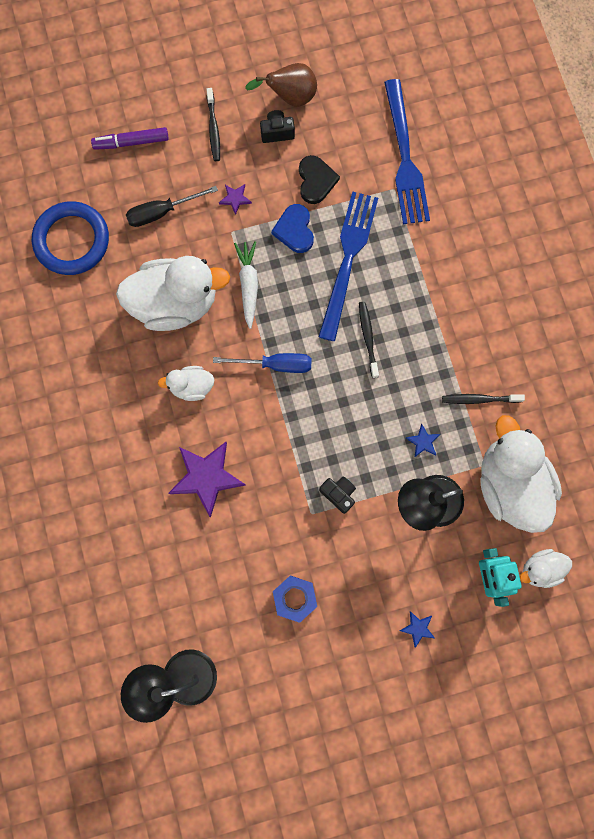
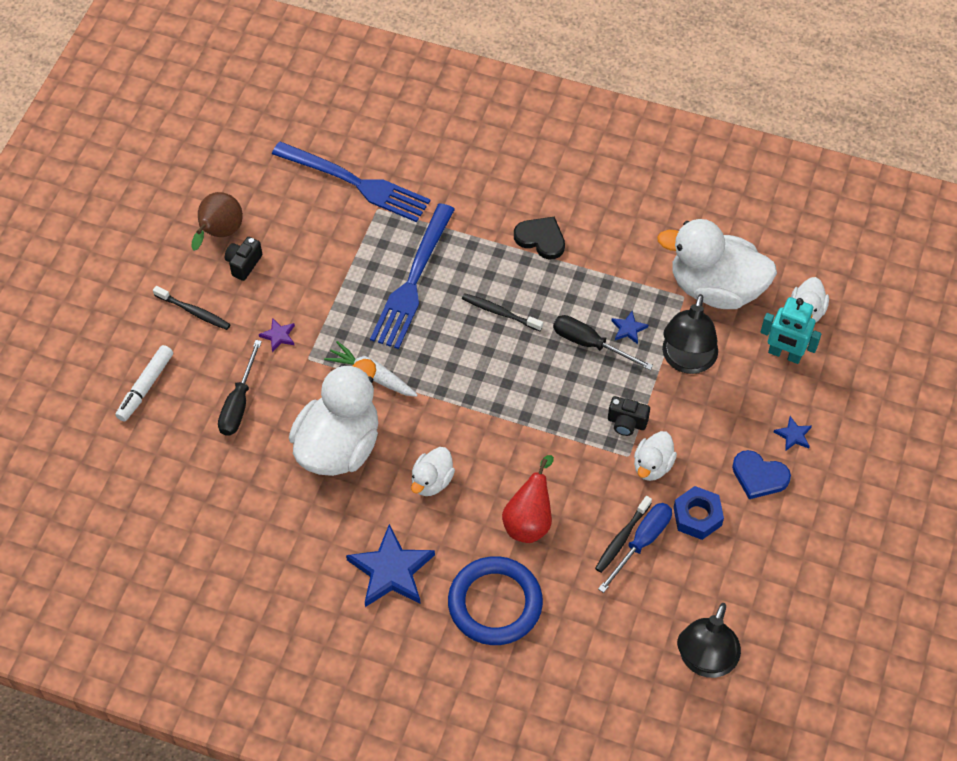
camera: 55 degrees left, 20 degrees down
blue ring [32,201,109,275] -> blue ring moved to [448,556,543,645]
purple marker [91,127,169,150] -> white marker [115,345,173,422]
purple star [169,442,246,517] -> red pear [502,455,554,543]
blue screwdriver [213,353,312,373] -> blue screwdriver moved to [598,503,672,593]
blue heart [271,204,314,253] -> blue heart moved to [732,450,791,499]
black heart [299,155,340,204] -> black heart moved to [514,217,565,259]
blue fork [319,191,378,341] -> blue fork turned 120 degrees counterclockwise [370,203,455,349]
black camera [319,477,356,514] -> black camera turned 150 degrees counterclockwise [608,396,650,436]
black toothbrush [442,394,525,404] -> black toothbrush moved to [595,496,652,573]
none -> blue star [346,524,435,607]
none -> black screwdriver [553,315,653,370]
none -> white duck [634,431,677,481]

